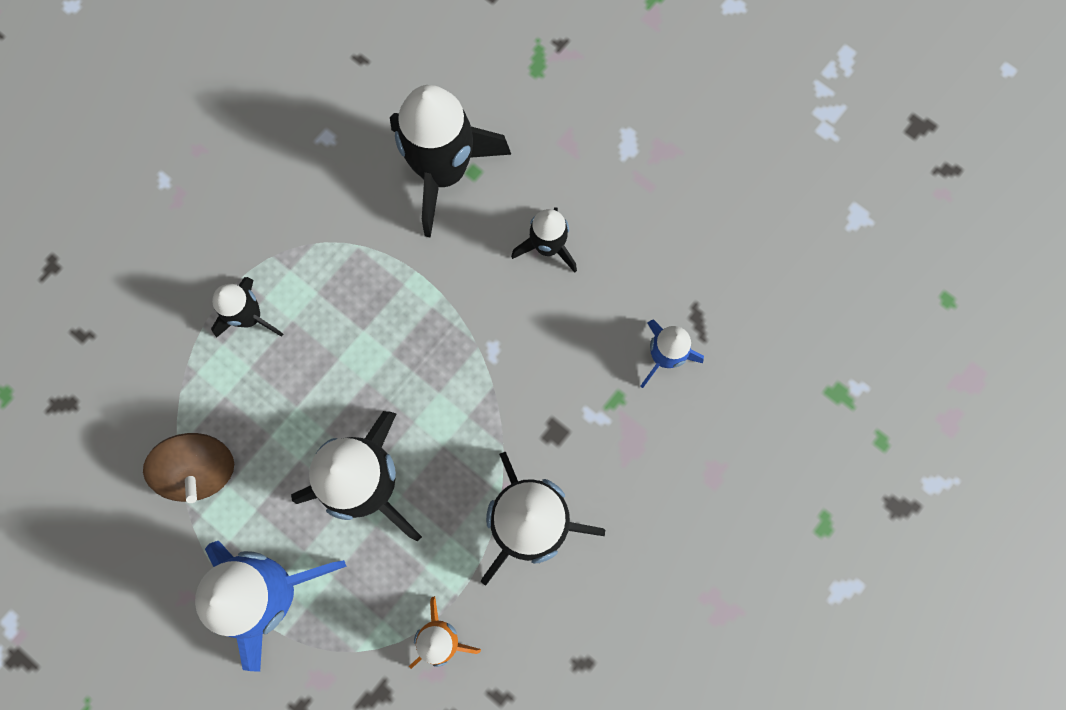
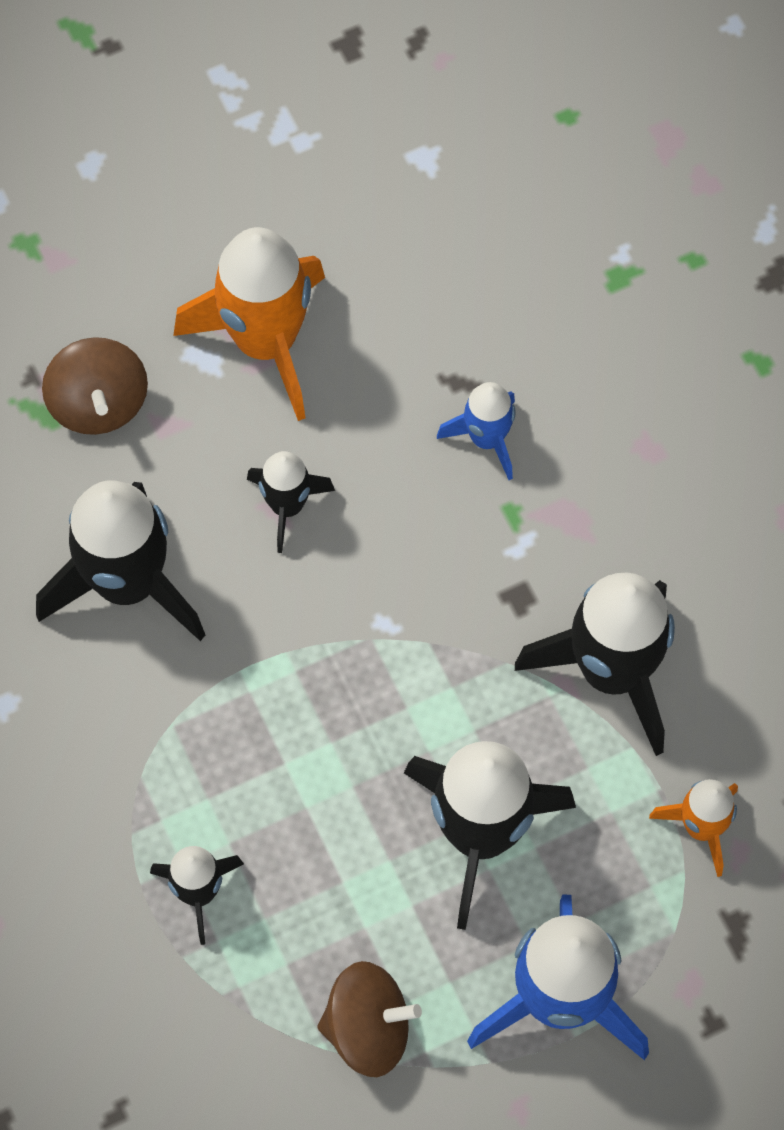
camera: 65 degrees left, 10 degrees down
none -> brown spinning top [42,337,148,435]
none -> orange rocket [173,227,325,421]

